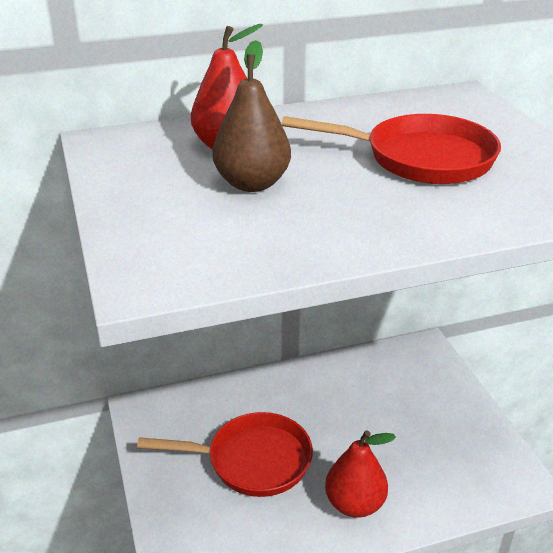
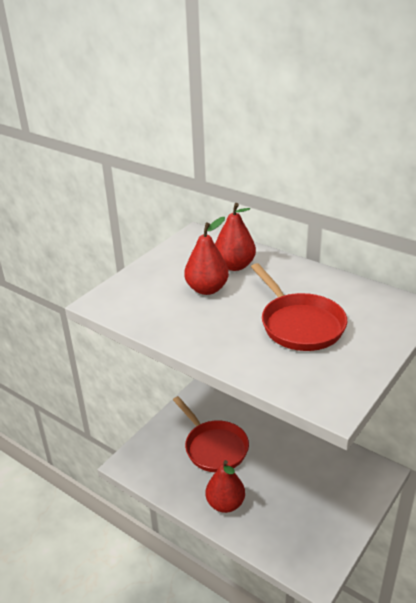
camera: 55 degrees right, 0 degrees up
brown pear [213,40,291,192] -> red pear [184,217,229,295]

